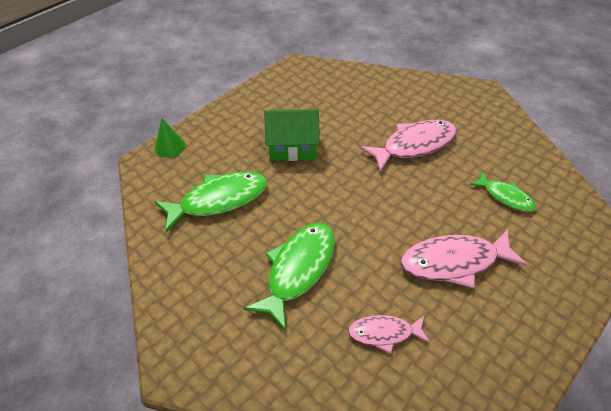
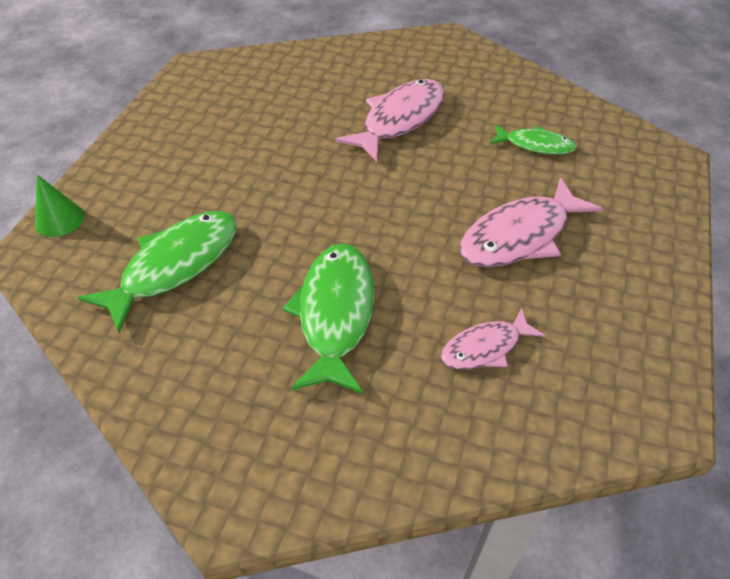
camera: 25 degrees left, 0 degrees up
green house [264,109,320,161] -> none

